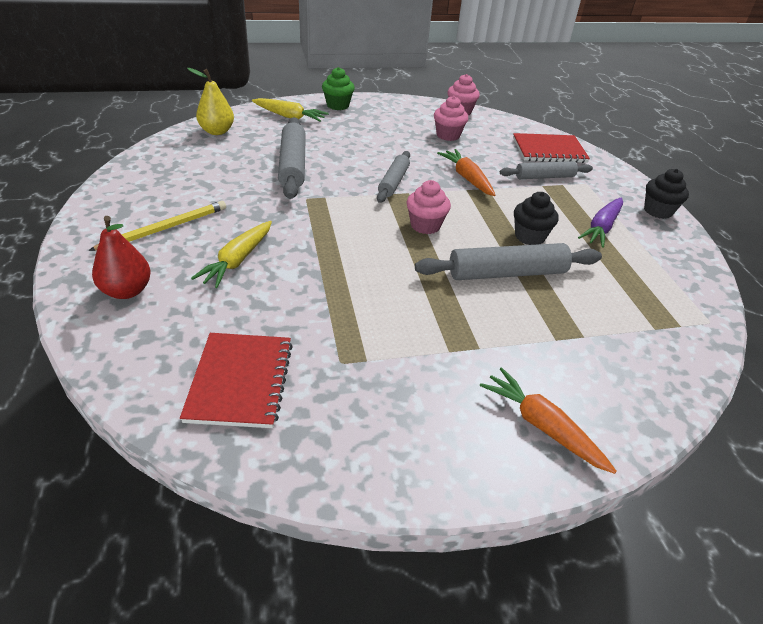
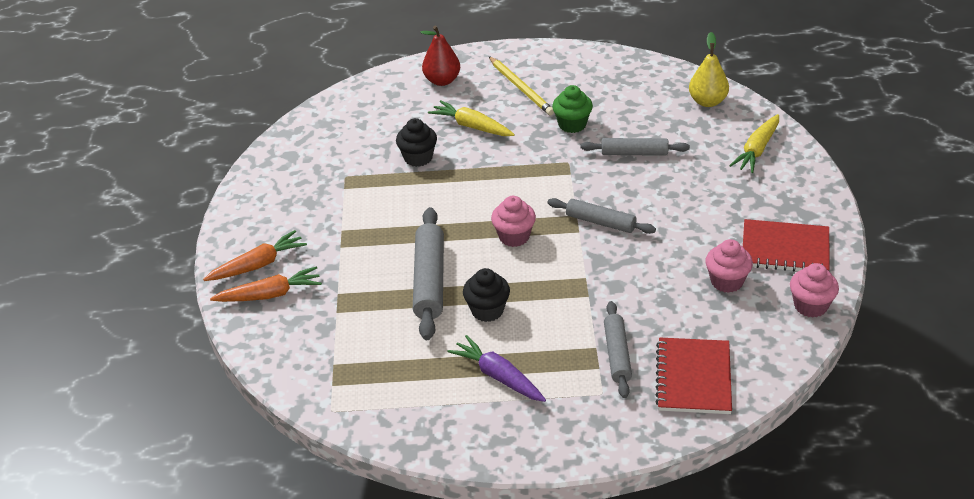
camera: 105 degrees right, 0 degrees up
red notebook [180,333,293,428] -> red notebook moved to [743,219,830,271]
grey rolling pin [278,117,306,199] -> grey rolling pin [581,138,690,156], size x0.65
green cupcake [322,67,355,110] -> green cupcake moved to [552,85,593,133]
orange carrot [437,149,495,196] -> orange carrot moved to [210,266,322,302]
black cupcake [644,169,689,219] -> black cupcake moved to [396,118,437,167]

